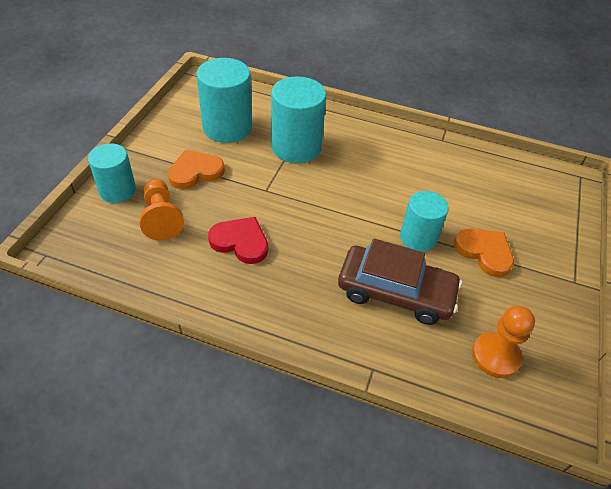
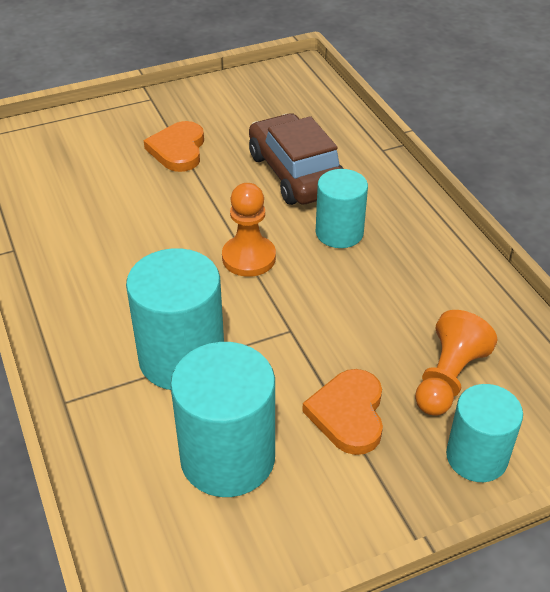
camera: 130 degrees left, 5 degrees down
orange heart [168,150,225,189] -> orange heart turned 75 degrees clockwise [302,369,383,455]
red heart [208,217,268,264] -> none
turquoise cylinder [400,191,449,252] -> turquoise cylinder moved to [316,169,368,248]
orange pawn [472,306,535,378] -> orange pawn moved to [222,183,276,277]

